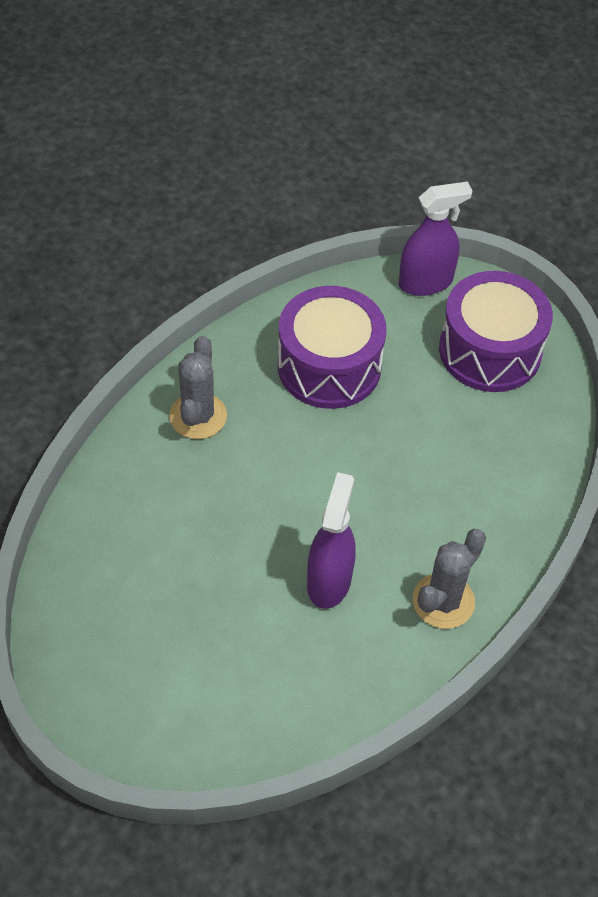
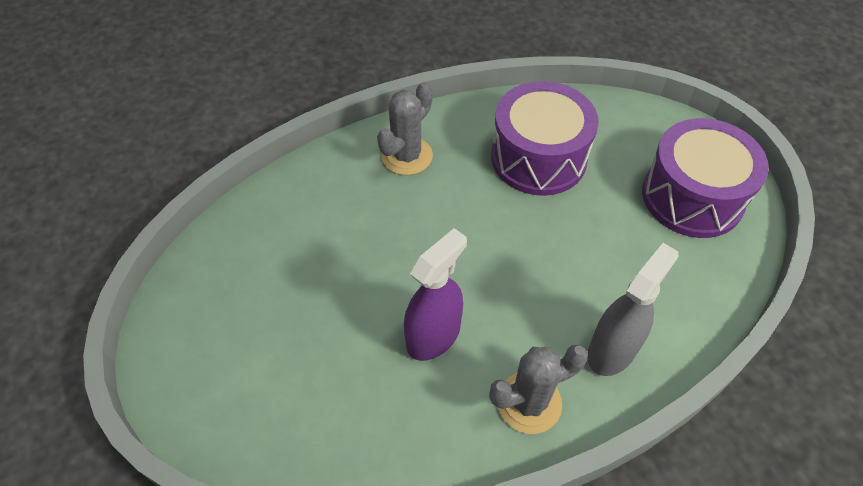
camera: 30 degrees right, 0 degrees up
purple spray bottle [399,182,473,296] -> none
none -> grey spray bottle [587,243,678,376]

